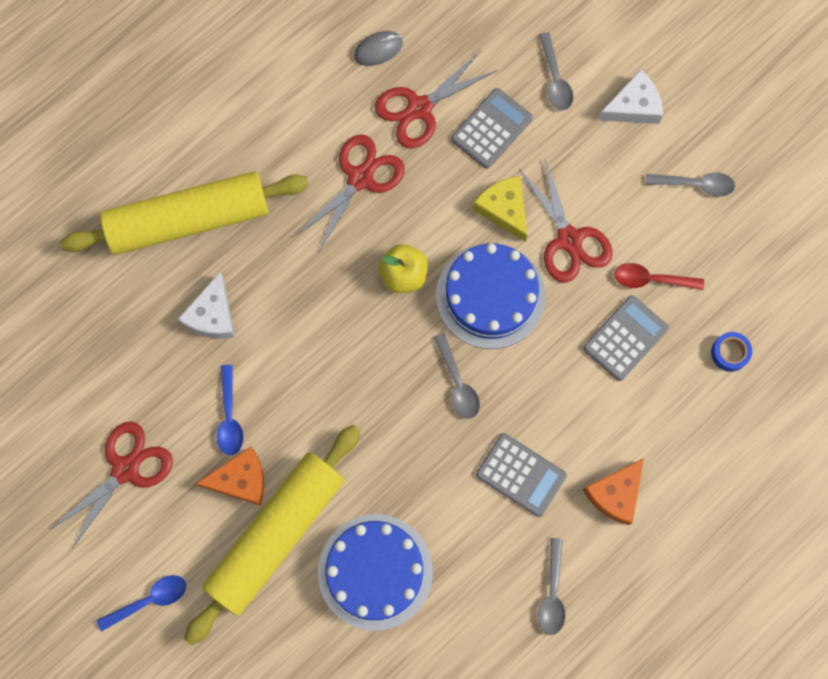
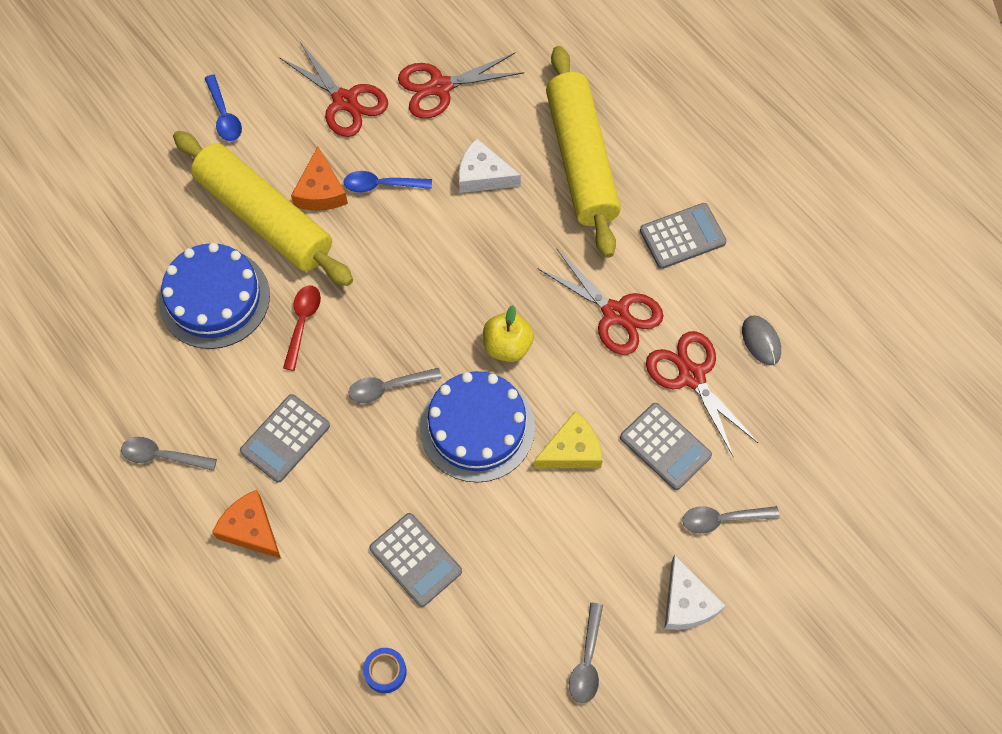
camera: 95 degrees right, 10 degrees down
red scissors [519,157,613,283] -> red scissors moved to [398,53,524,119]
red spoon [614,263,704,290] -> red spoon moved to [283,285,321,371]
none -> grey calculator [640,203,727,269]

